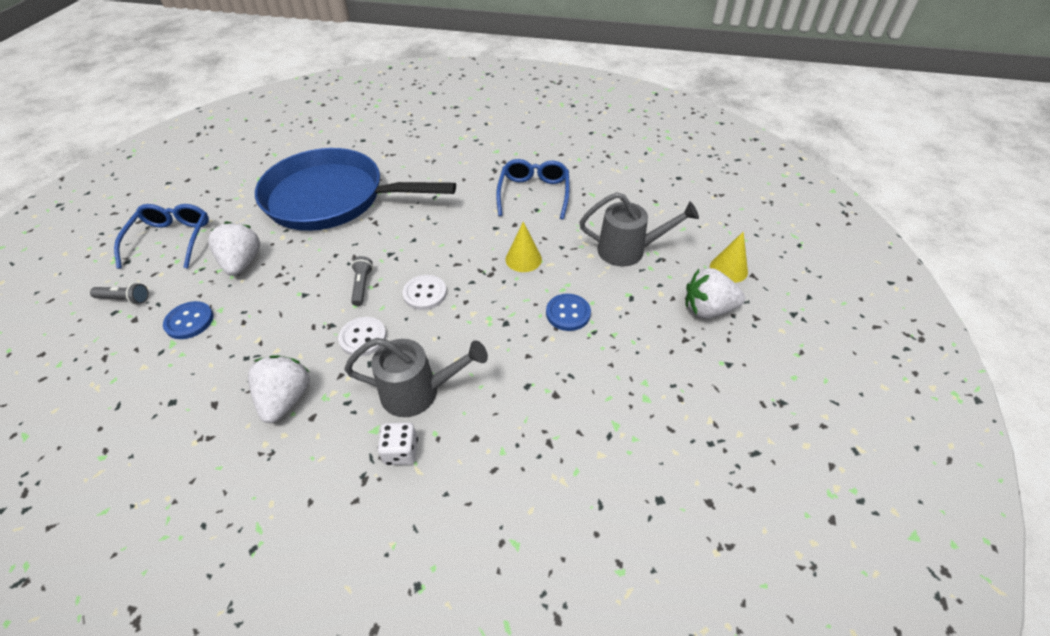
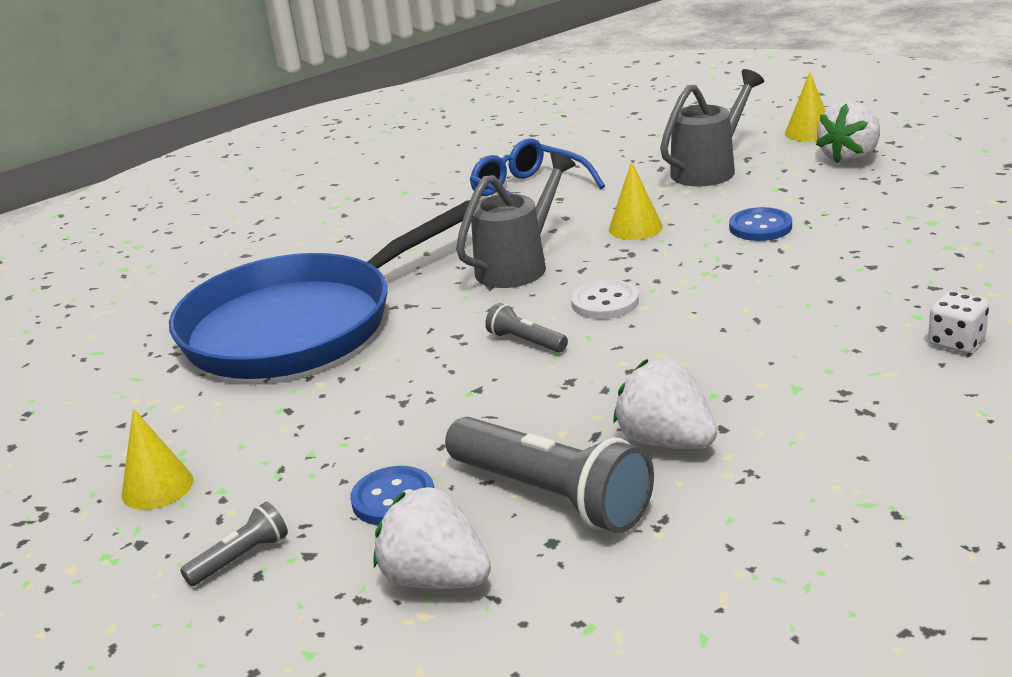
camera: 45 degrees left, 20 degrees down
blue glasses [114,204,209,269] -> yellow cone [122,408,193,510]
white strawberry [208,222,260,276] -> white strawberry moved to [373,486,491,589]
white button [338,317,386,357] -> none
grey watering can [344,338,488,417] -> grey watering can moved to [456,152,576,288]
white dice [378,422,418,465] -> white dice moved to [928,291,989,353]
none -> grey flashlight [445,417,654,533]

